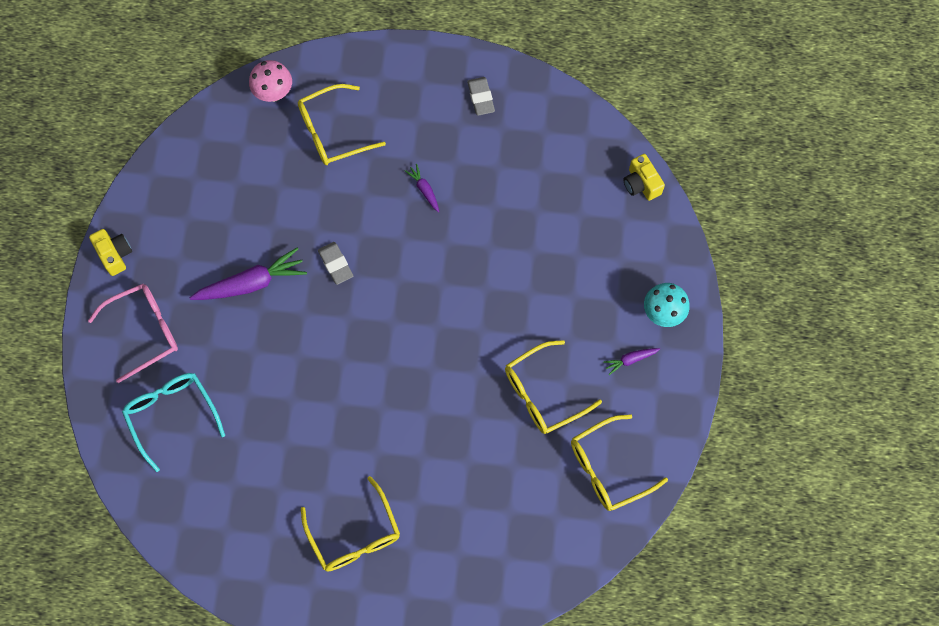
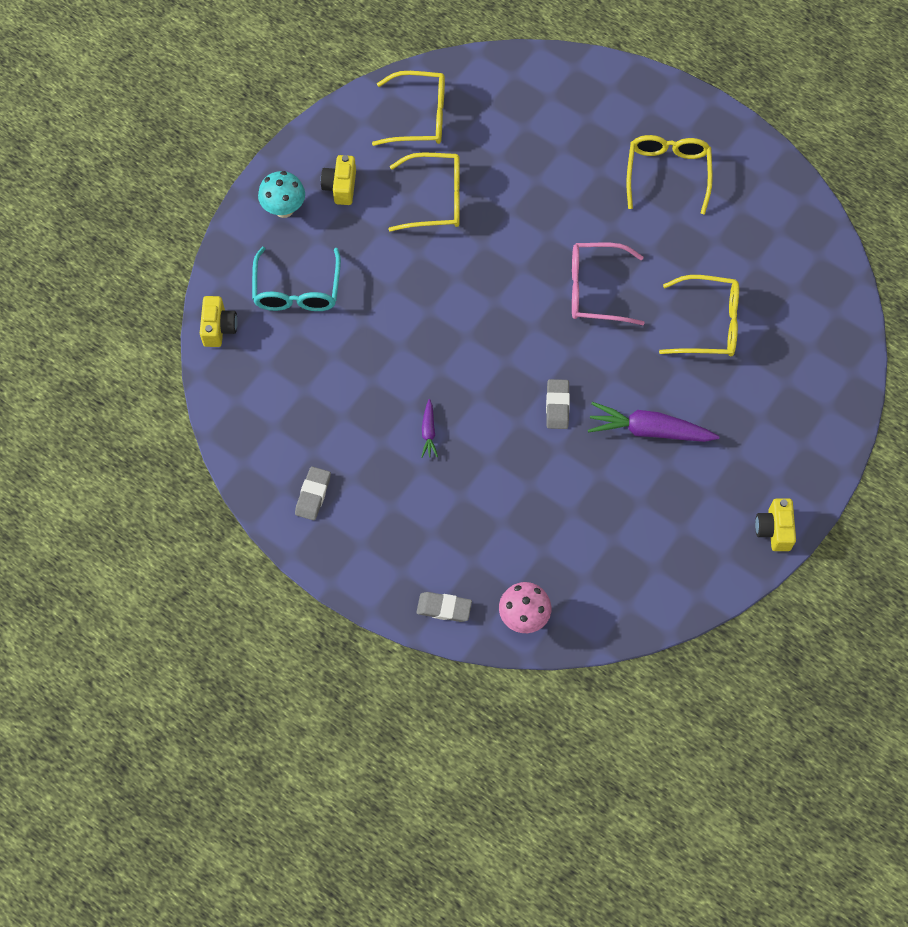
camera: 150 degrees left, 5 degrees down
pink glasses [88,284,178,383] -> pink glasses moved to [572,243,645,325]
turquoise glasses [122,373,225,472] -> turquoise glasses moved to [252,247,341,311]
yellow glasses [298,84,386,165] -> yellow glasses moved to [659,275,739,356]
purple carrot [603,348,660,375] -> yellow camera [321,155,356,205]
none -> grey eraser [416,592,472,622]

